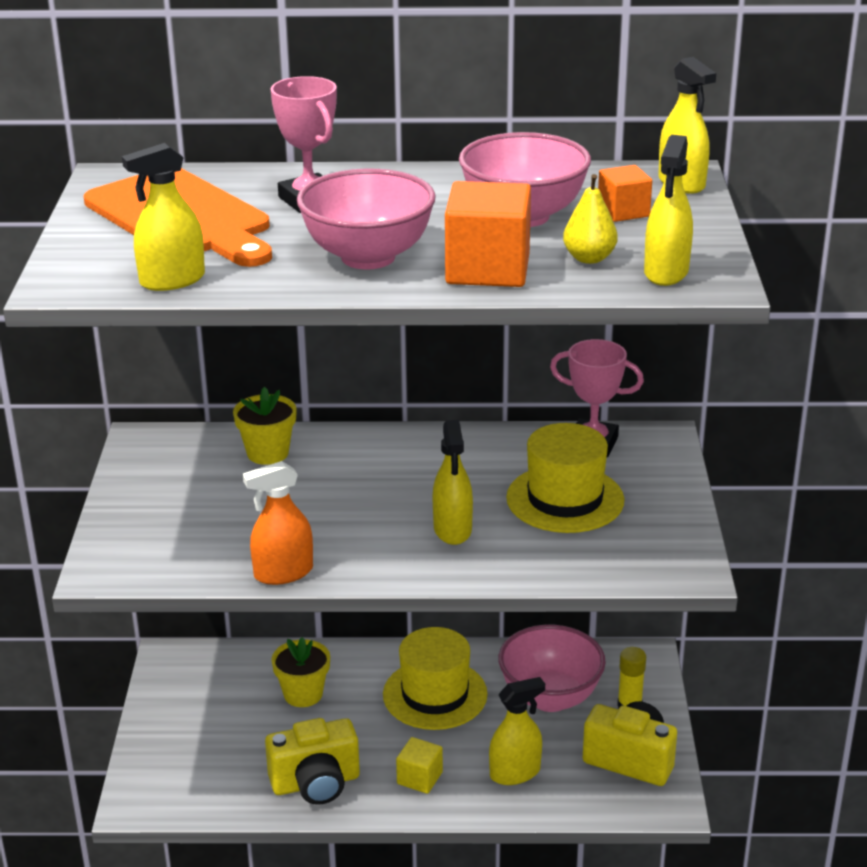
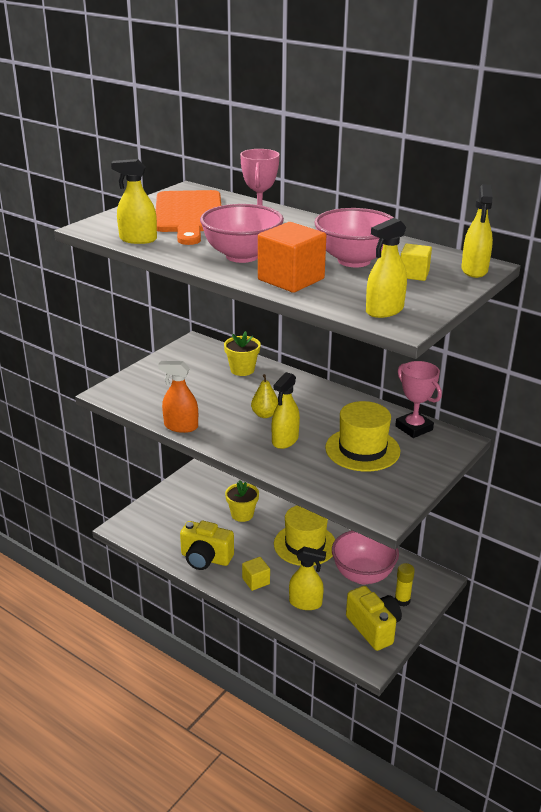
camera: 35 degrees right, 0 degrees up
yellow pear [563,174,618,264] -> yellow pear moved to [251,374,278,418]
orange cube [598,165,652,222] -> yellow cube [401,244,432,281]

